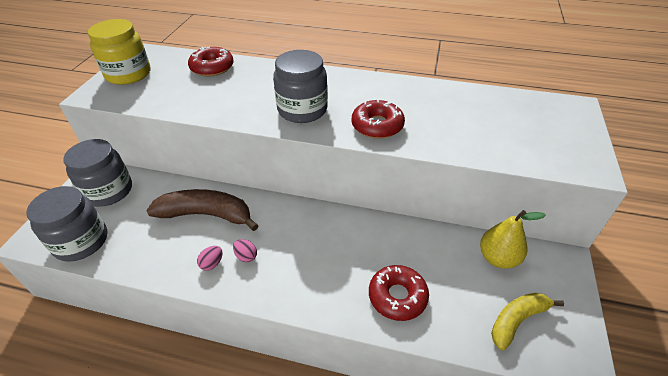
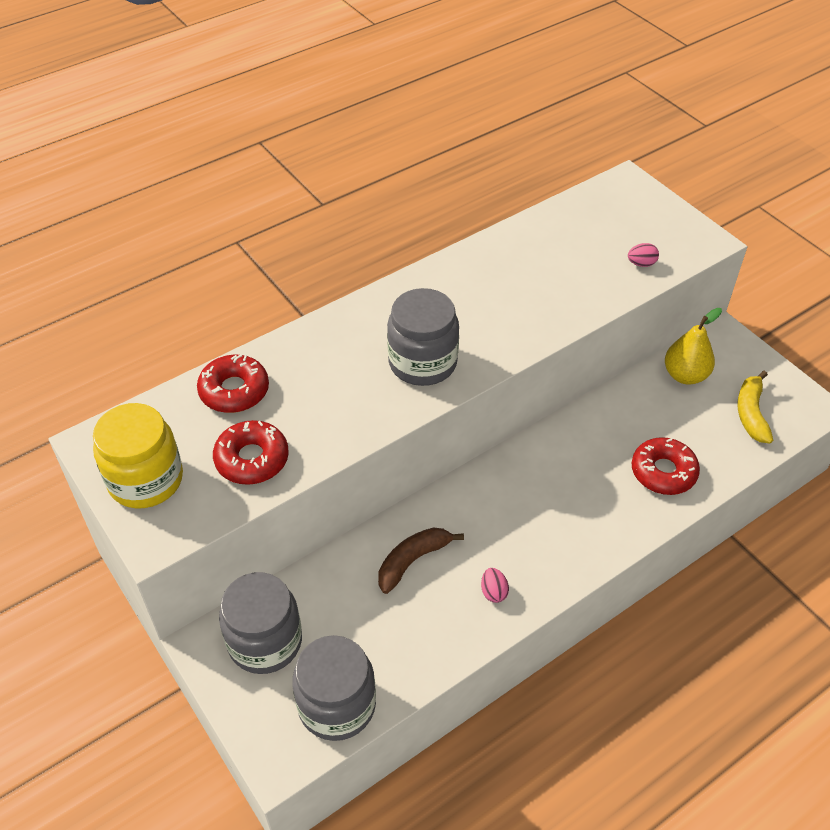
camera: 50 degrees left, 5 degrees up
brown banana [146,189,259,231] -> brown banana [378,527,464,594], size x0.65
pink egg [233,239,257,262] -> pink egg moved to [628,243,659,267]
red donut [352,99,405,139] -> red donut moved to [213,420,289,485]

